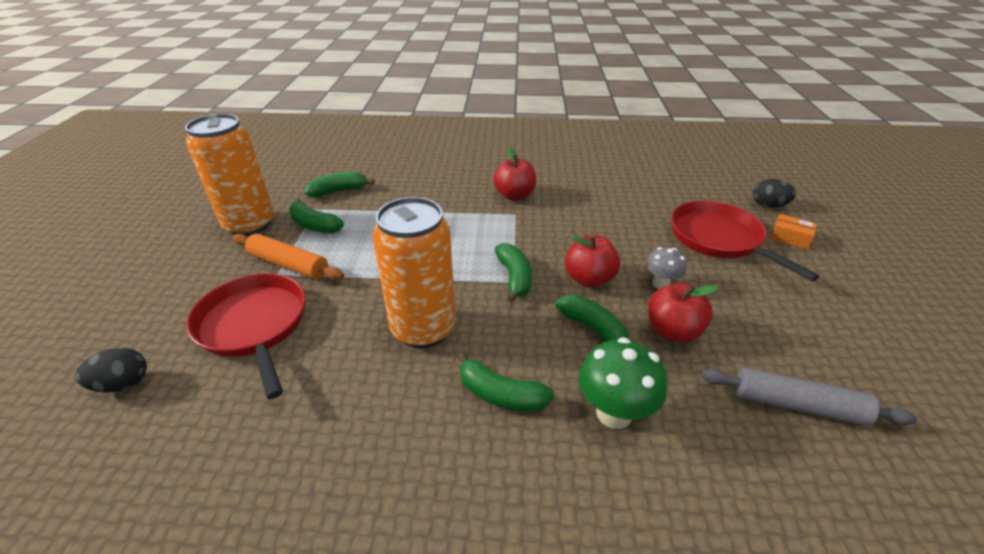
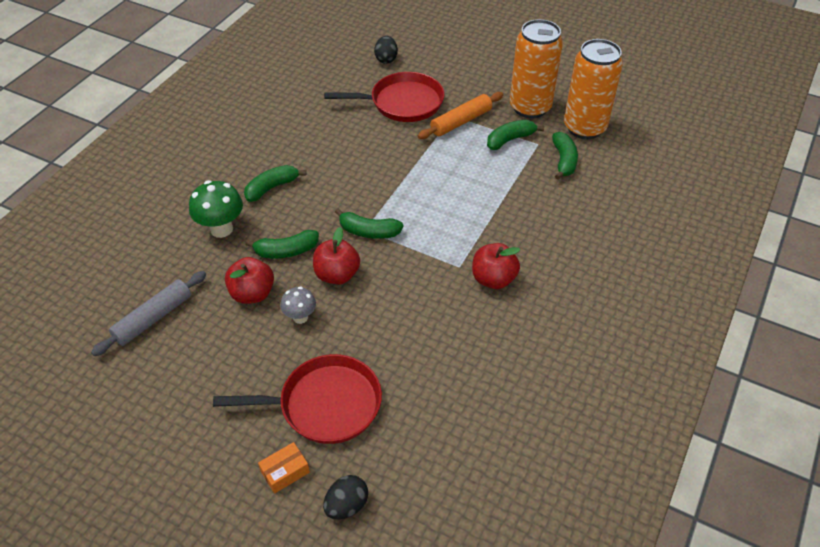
camera: 115 degrees right, 10 degrees up
orange can [372,197,456,348] -> orange can moved to [564,39,623,139]

